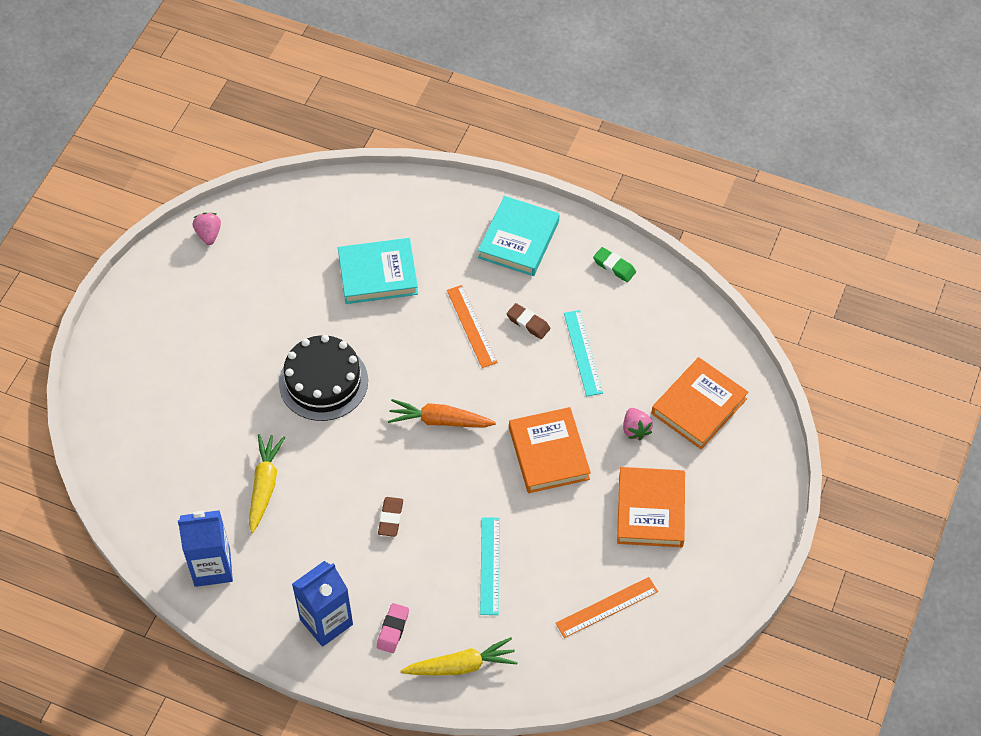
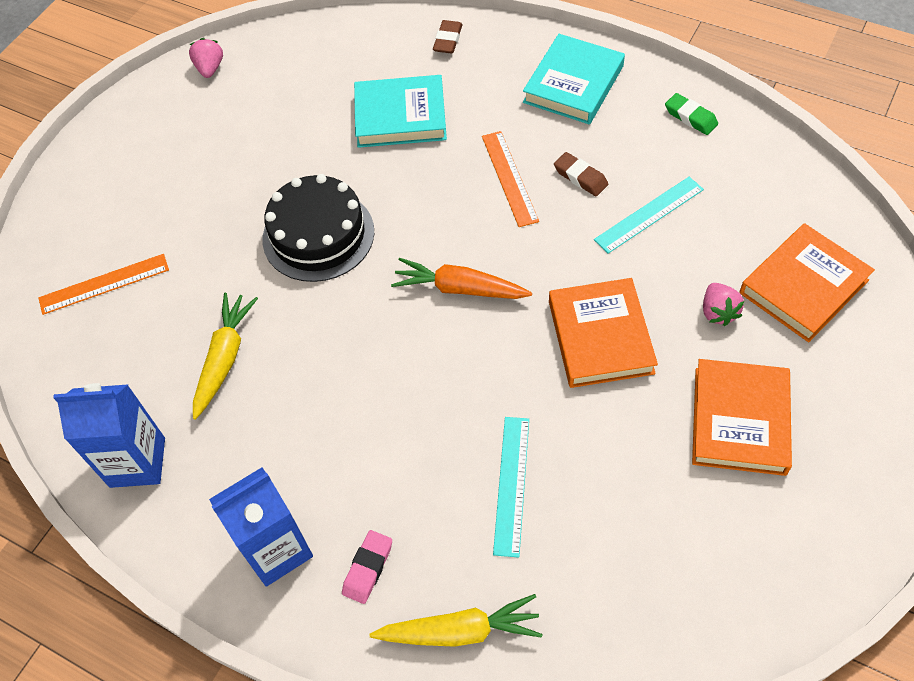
camera: 10 degrees right, 0 degrees up
brown eraser [378,497,403,537] -> brown eraser moved to [433,20,463,53]
orange ruler [556,577,658,638] -> orange ruler moved to [38,254,169,315]
turquoise ruler [564,310,603,396] -> turquoise ruler turned 60 degrees clockwise [594,177,704,254]

